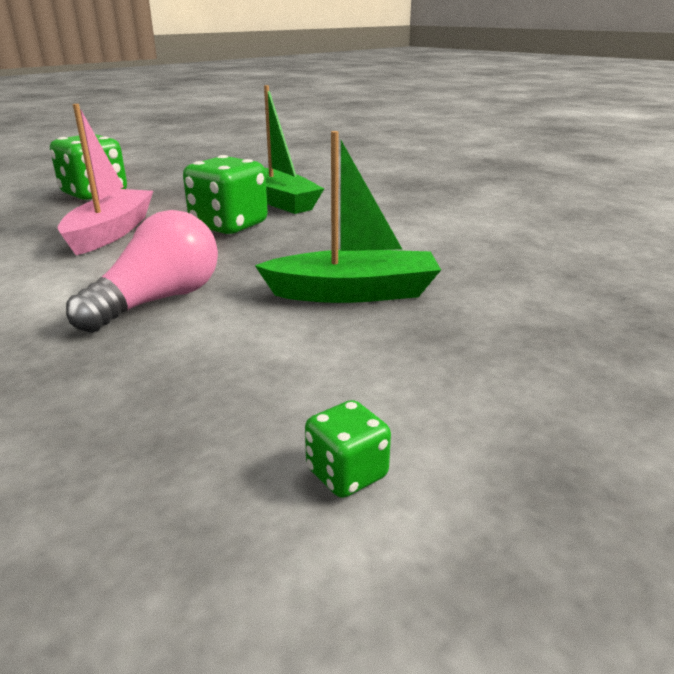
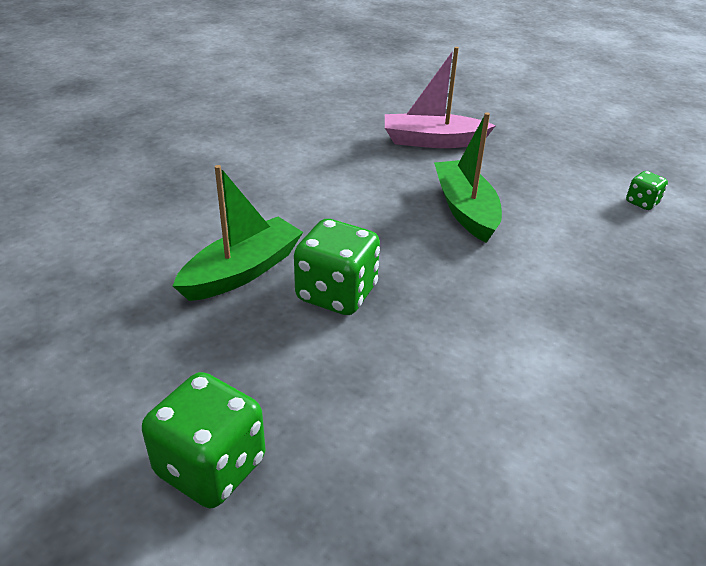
camera: 100 degrees left, 10 degrees up
pink boat [57,104,153,255] -> pink boat moved to [385,47,496,148]
pink light bulb [66,210,218,333] -> none

